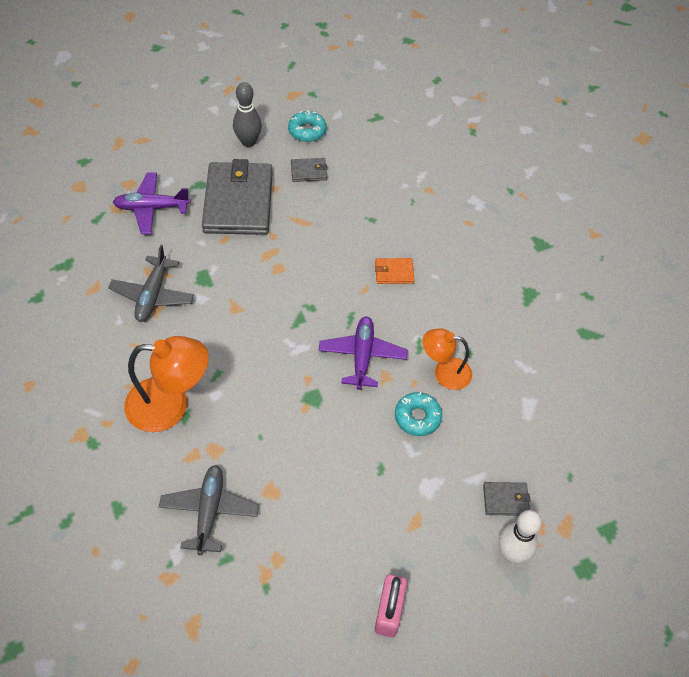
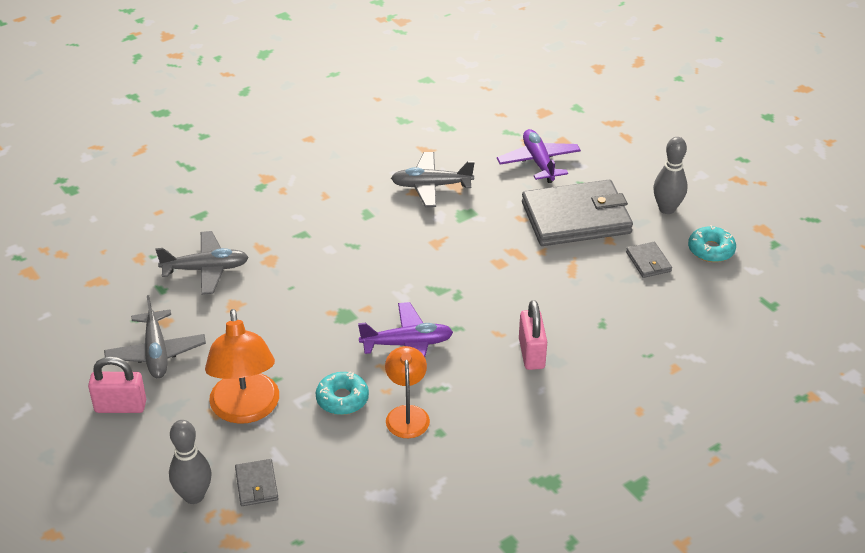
camera: 80 degrees right, 15 degrees down
orange lamp [124,336,209,432] -> orange lamp moved to [205,309,279,424]
orange wallet [375,258,414,284] -> pink padlock [519,300,547,370]
white bowling pin [498,510,542,563] -> grey bowling pin [169,420,212,504]
none -> grey plane [104,295,206,378]

